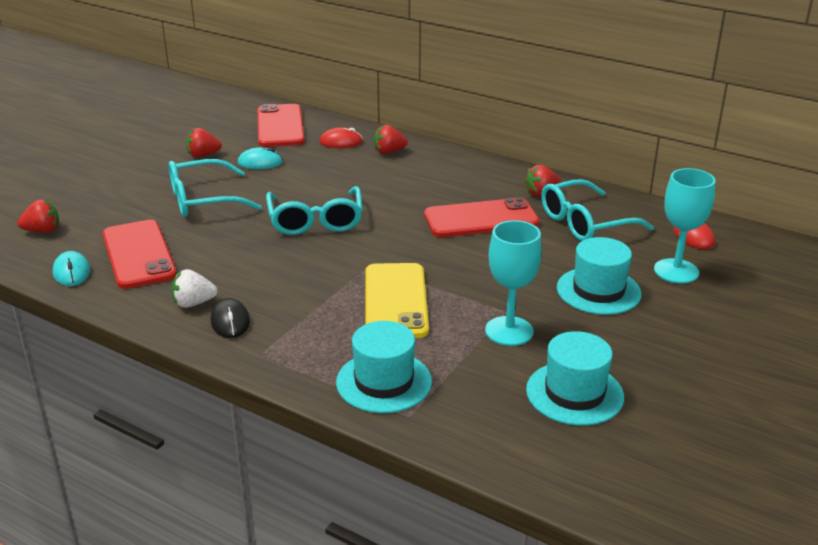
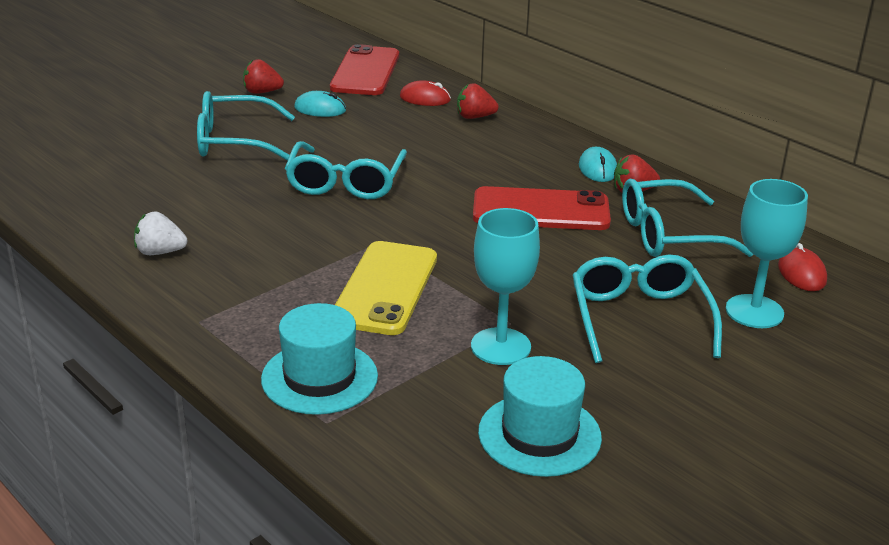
camera: 15 degrees right, 0 degrees up
red strawberry [17,199,59,233] -> none
turquoise mouse [53,251,90,286] -> turquoise mouse moved to [579,147,617,182]
red phone [103,220,177,289] -> none
black mouse [211,298,250,338] -> none
turquoise hat [557,237,642,315] -> turquoise glasses [572,255,722,363]

